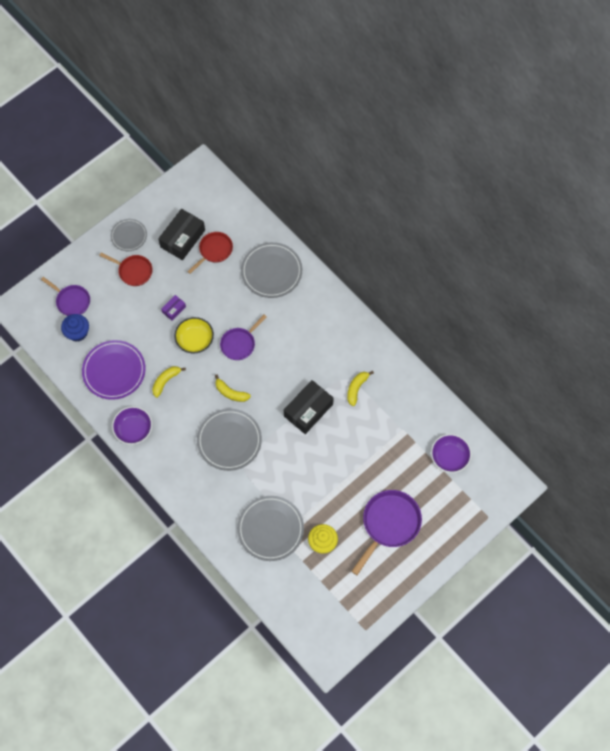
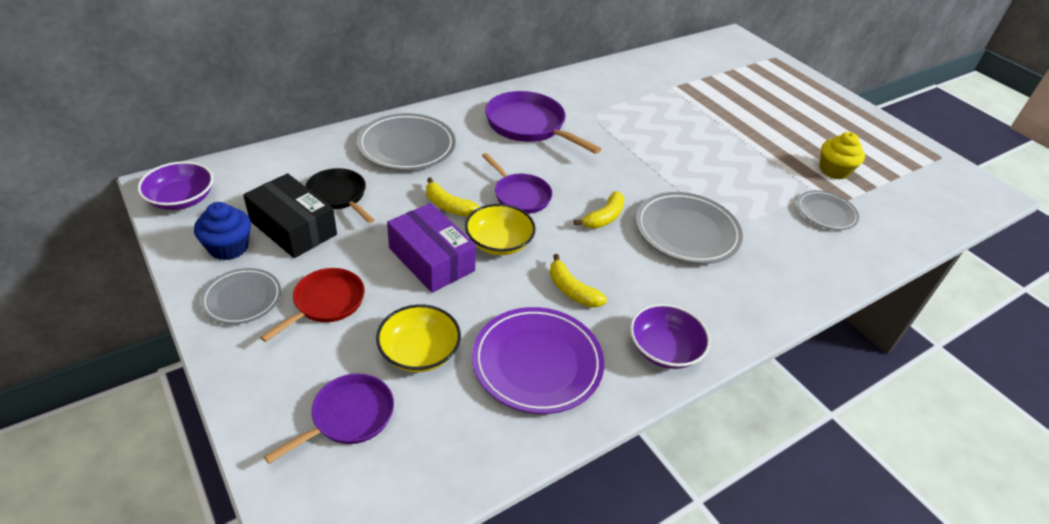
camera: 85 degrees left, 25 degrees down
blue cupcake [61,314,89,342] -> blue cupcake moved to [194,202,251,260]
purple box [161,295,186,321] -> purple box [387,203,476,293], size x2.01
red pan [187,232,233,274] -> black pan [305,168,375,223]
grey plate [237,496,304,561] -> grey plate [797,190,859,230], size x0.60
black box [284,380,334,434] -> none
yellow banana [347,371,374,406] -> yellow banana moved to [426,177,480,217]
purple pan [351,490,422,575] -> purple pan moved to [485,91,601,154]
purple bowl [431,434,472,473] -> purple bowl moved to [138,161,213,210]
none -> yellow bowl [376,304,461,372]

